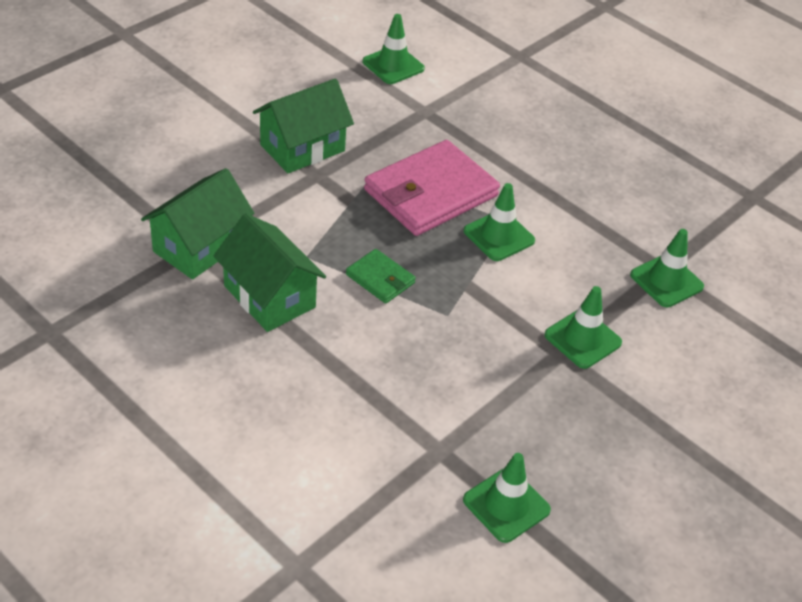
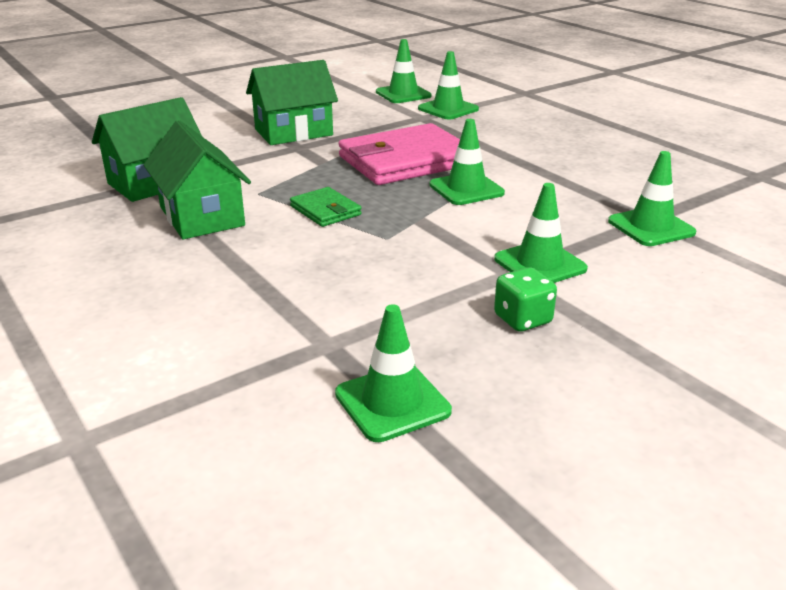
camera: 15 degrees right, 15 degrees down
none -> green traffic cone [418,51,479,119]
none -> green dice [494,267,557,332]

